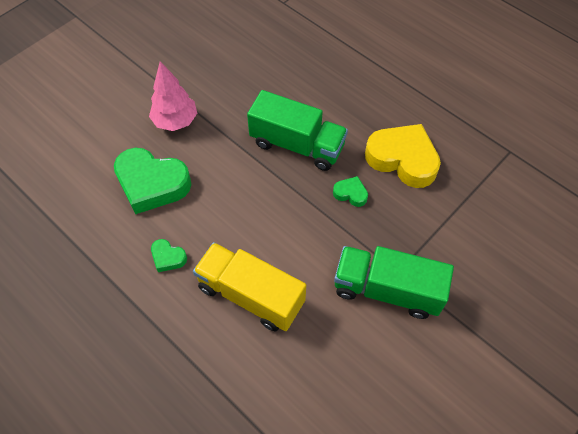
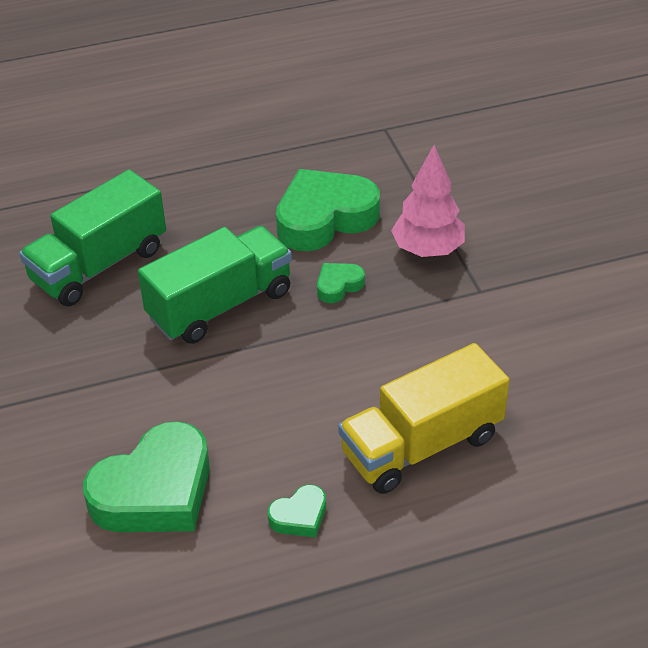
camera: 60 degrees left, 15 degrees down
pink tree [149,61,197,131] -> pink tree moved to [391,145,465,257]
green truck [334,246,454,319] -> green truck moved to [19,169,166,306]
yellow heart [365,124,441,188] -> green heart [276,169,380,251]

